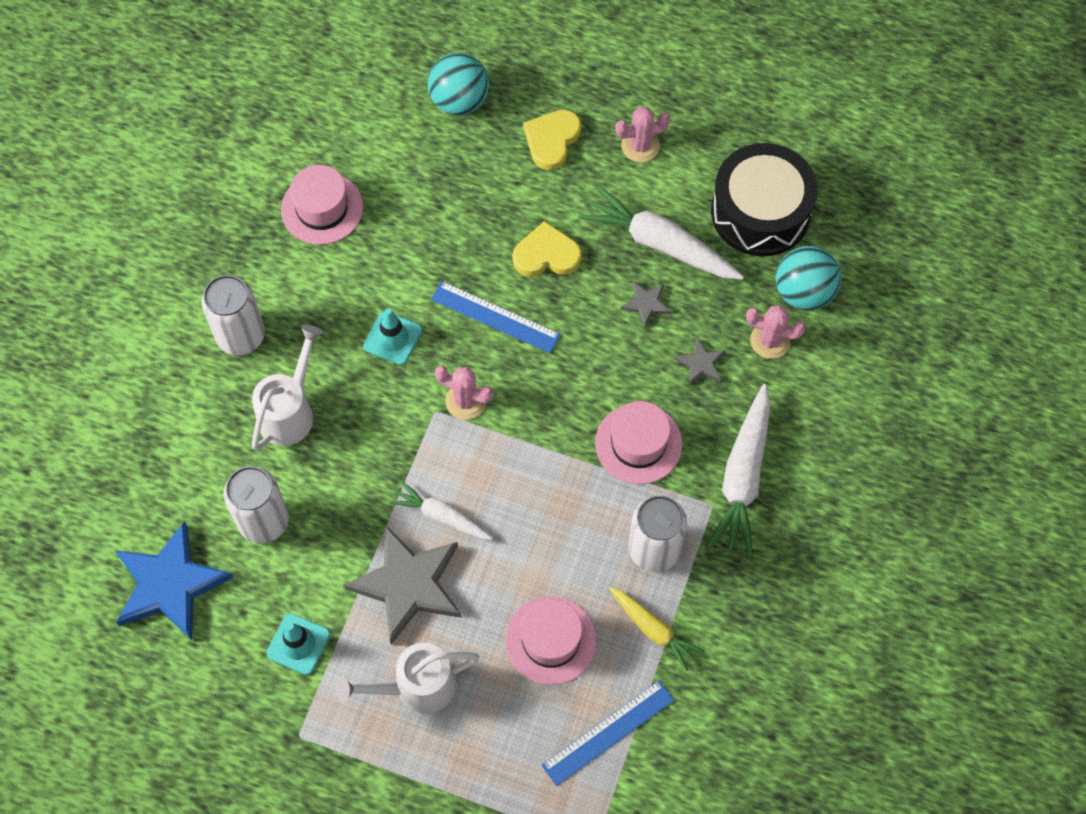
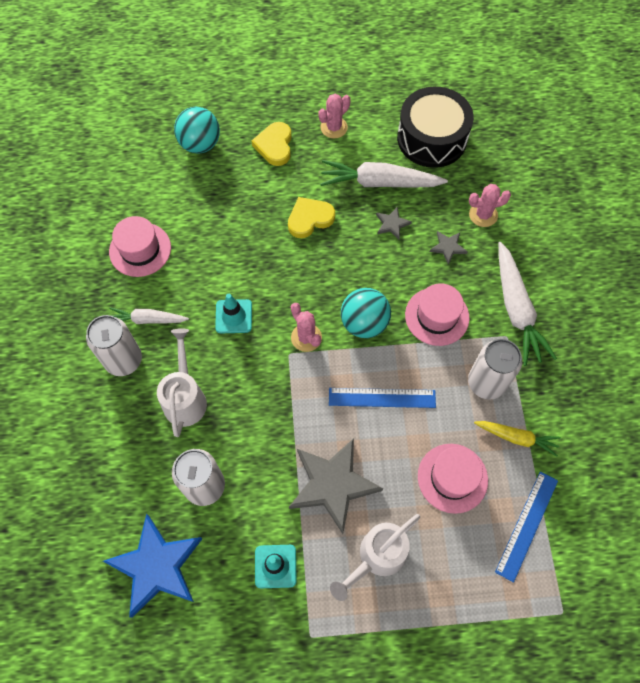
camera: 25 degrees left, 0 degrees up
white carrot [389,481,493,540] -> white carrot moved to [109,308,189,324]
blue ruler [431,281,561,353] -> blue ruler moved to [329,388,436,408]
pink cactus [435,366,493,420] -> pink cactus turned 60 degrees clockwise [291,303,322,352]
turquoise ball [776,246,841,310] -> turquoise ball moved to [341,288,391,338]

